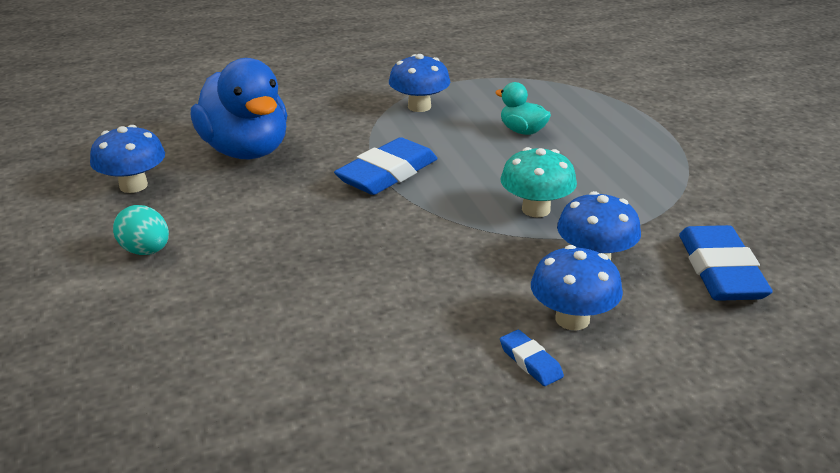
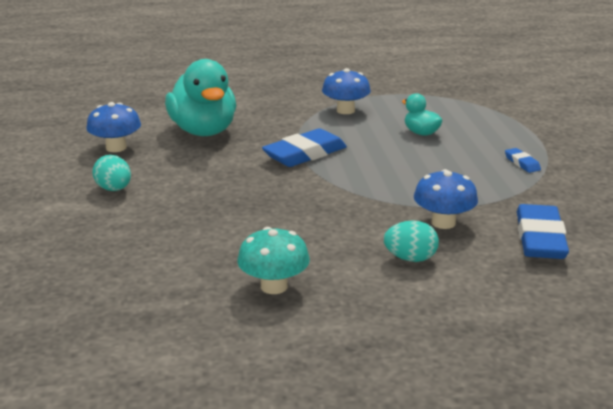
camera: 10 degrees right, 5 degrees down
blue duck [190,58,287,159] -> turquoise duck [165,59,236,136]
turquoise mushroom [500,147,577,217] -> turquoise mushroom moved to [237,227,310,294]
blue eraser [500,330,564,386] -> blue eraser moved to [505,148,541,173]
blue mushroom [531,245,623,330] -> turquoise egg [384,220,439,262]

